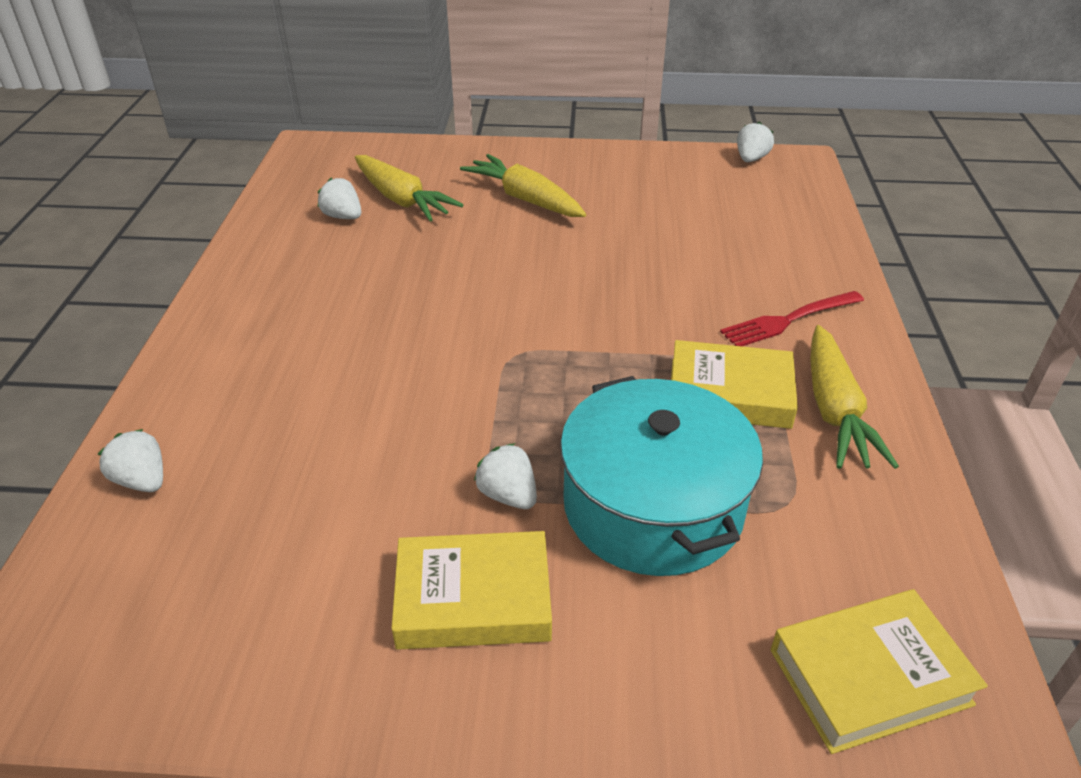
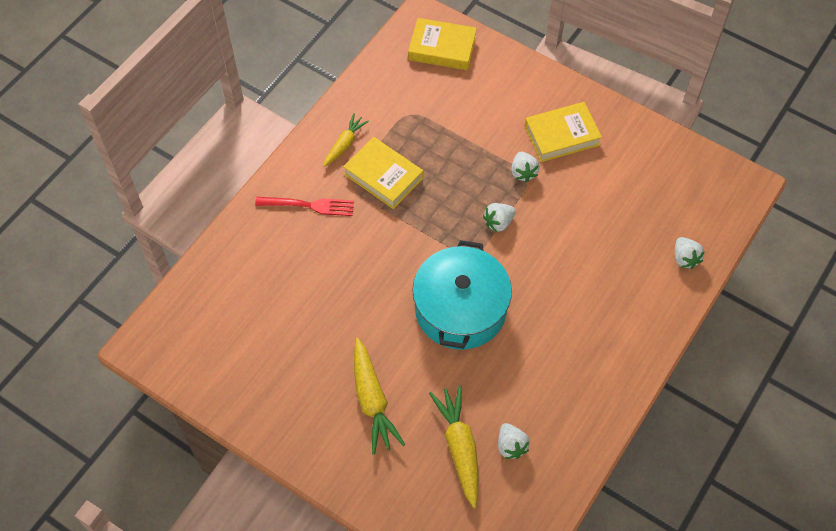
camera: 150 degrees left, 20 degrees up
yellow book [391,531,552,650] -> yellow book turned 45 degrees counterclockwise [525,102,602,162]
turquoise pot [560,376,763,576] -> turquoise pot moved to [412,240,512,350]
white strawberry [737,121,774,162] -> white strawberry moved to [483,203,516,232]
yellow carrot [810,325,899,469] -> yellow carrot [323,113,369,167], size x0.63

